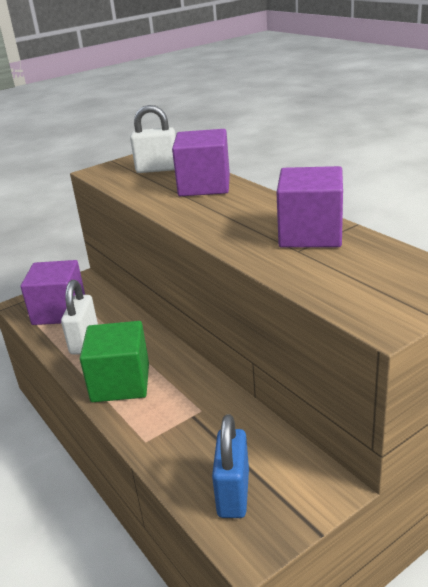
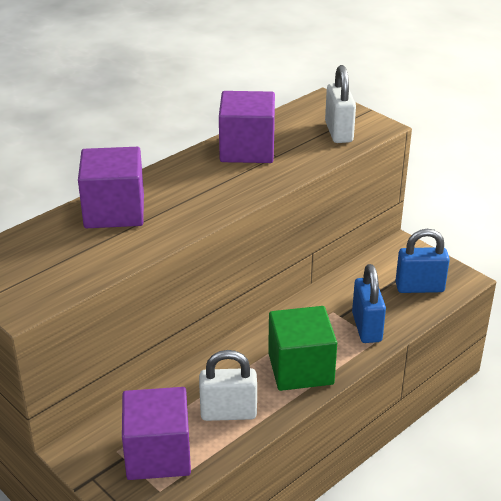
camera: 100 degrees left, 5 degrees up
white padlock [130,105,176,173] -> white padlock moved to [325,65,356,143]
none -> blue padlock [352,264,386,343]

